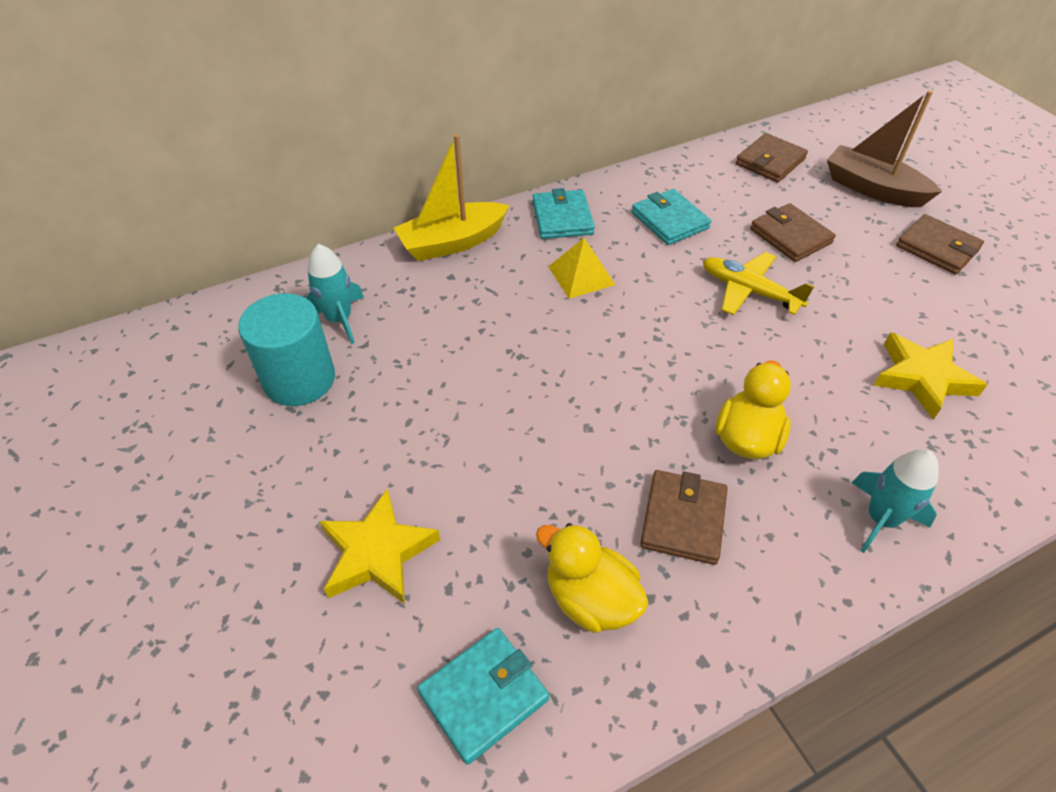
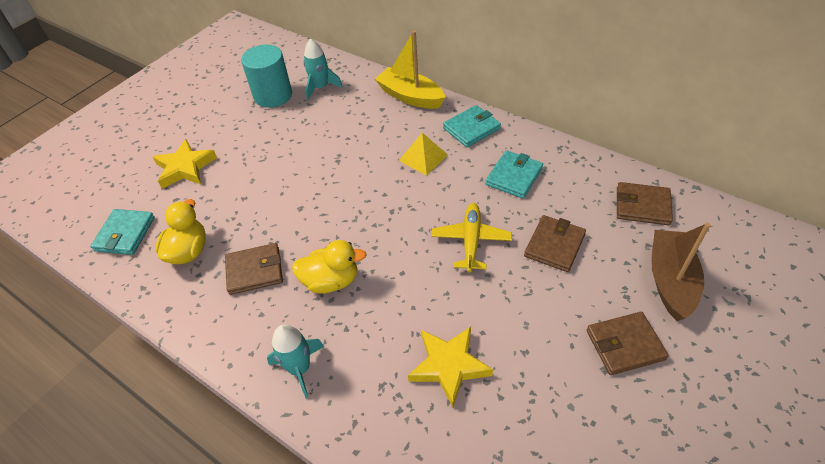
camera: 65 degrees right, 0 degrees up
turquoise wallet [417,628,549,765] -> turquoise wallet turned 75 degrees clockwise [90,209,155,255]
brown wallet [896,214,984,275] -> brown wallet turned 60 degrees clockwise [587,312,668,375]

